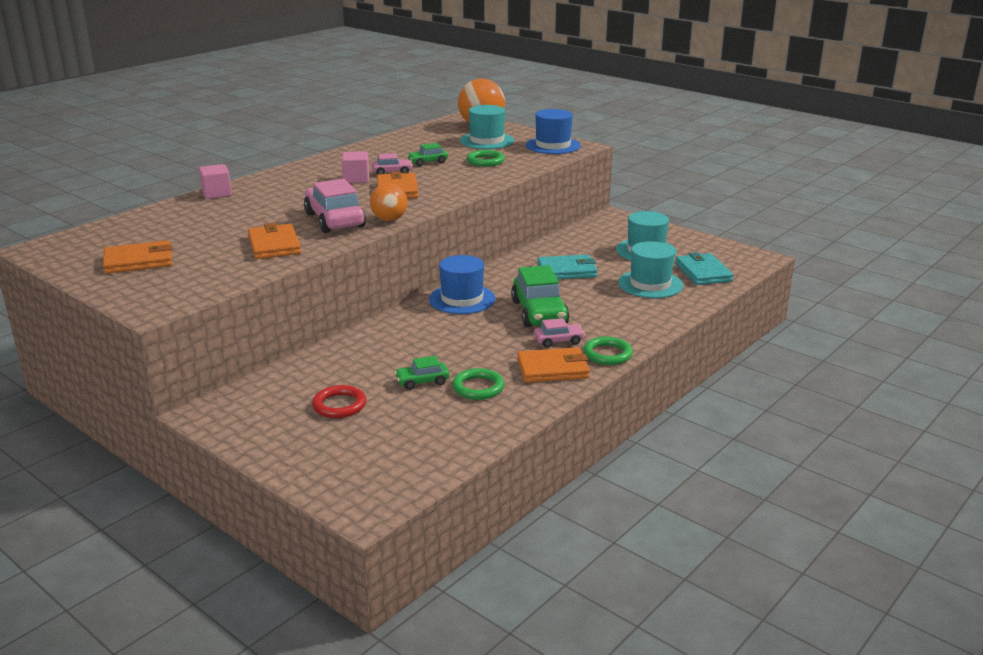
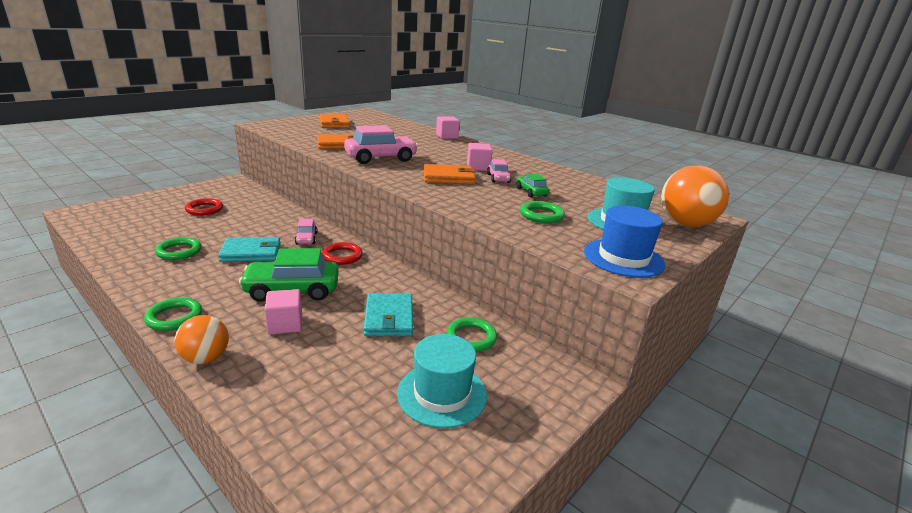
camera: 90 degrees right, 0 degrees up
orange ball [370,183,407,221] -> orange ball moved to [174,315,229,364]
green car [395,356,449,390] -> none
blue hat [429,255,496,314] -> red ring [322,242,363,265]
orange wallet [517,347,590,383] -> none
pink car [534,318,585,348] -> pink car moved to [295,219,317,244]
turquoise hat [618,241,683,298] -> none
turquoise wallet [675,252,734,285] -> turquoise wallet moved to [218,237,281,262]
none -> pink cube [264,289,302,335]
none -> green ring [446,317,497,352]

